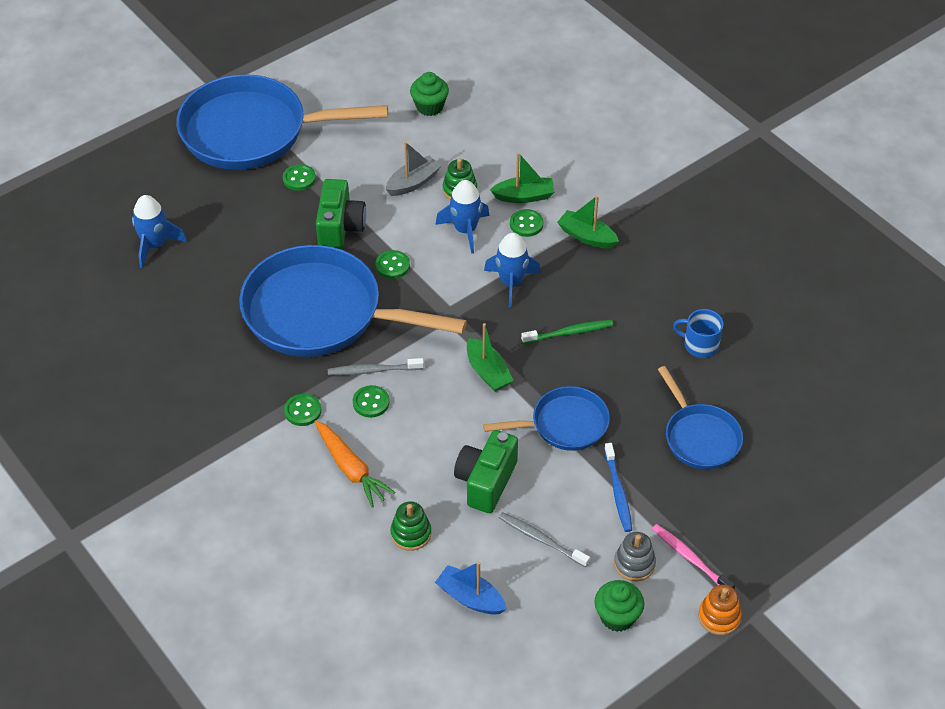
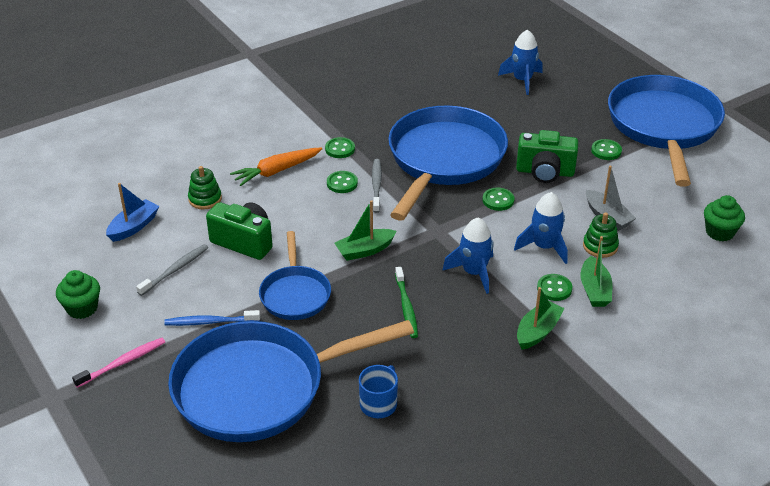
camera: 95 degrees right, 10 degrees down
grey stacking toy [614,532,656,581] -> none
blue pan [658,366,743,469] -> blue pan [168,320,414,442], size x1.91
orange stacking toy [698,585,742,635] -> none

